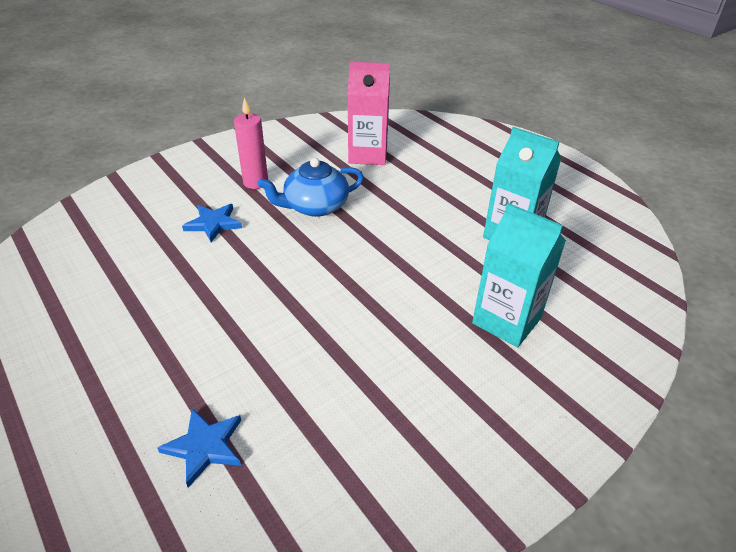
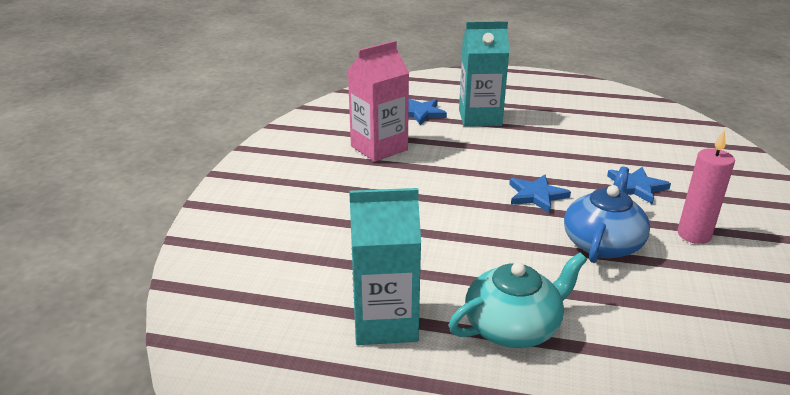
camera: 140 degrees right, 10 degrees down
pink carton [348,62,390,165] -> pink carton moved to [348,41,409,162]
turquoise carton [472,203,566,347] -> turquoise carton moved to [459,21,509,127]
none -> turquoise teapot [449,252,587,348]
none -> blue star [509,175,571,213]

